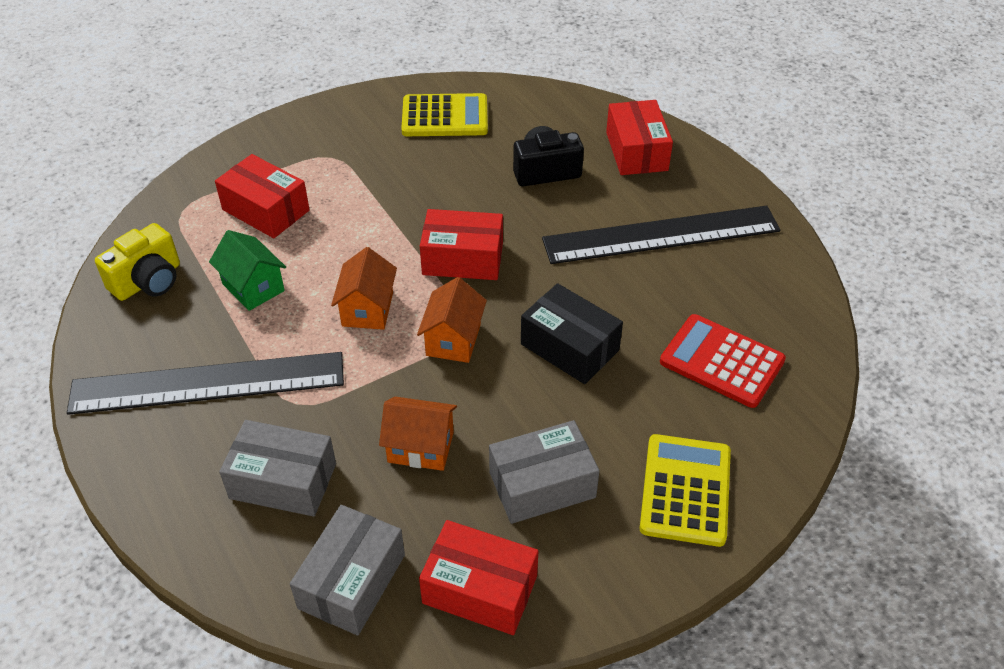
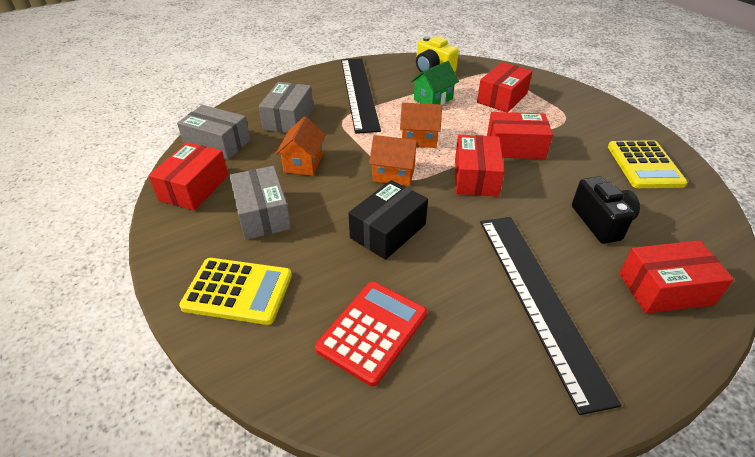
camera: 90 degrees right, 5 degrees down
none -> red box [487,112,553,159]

